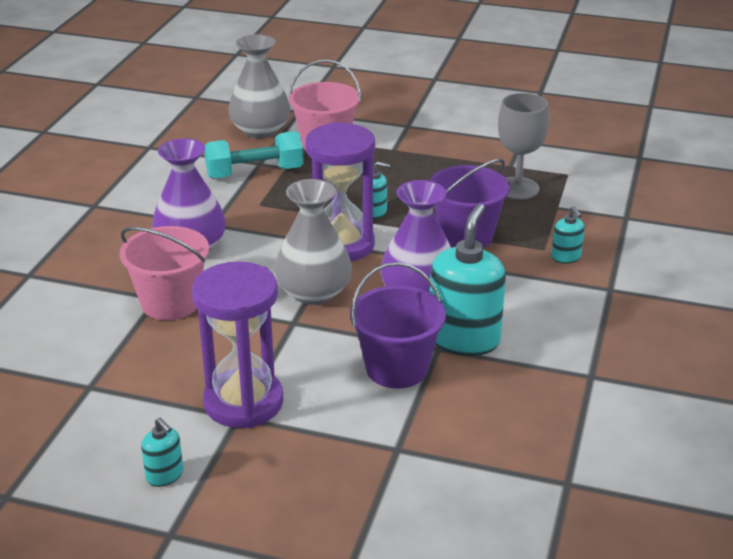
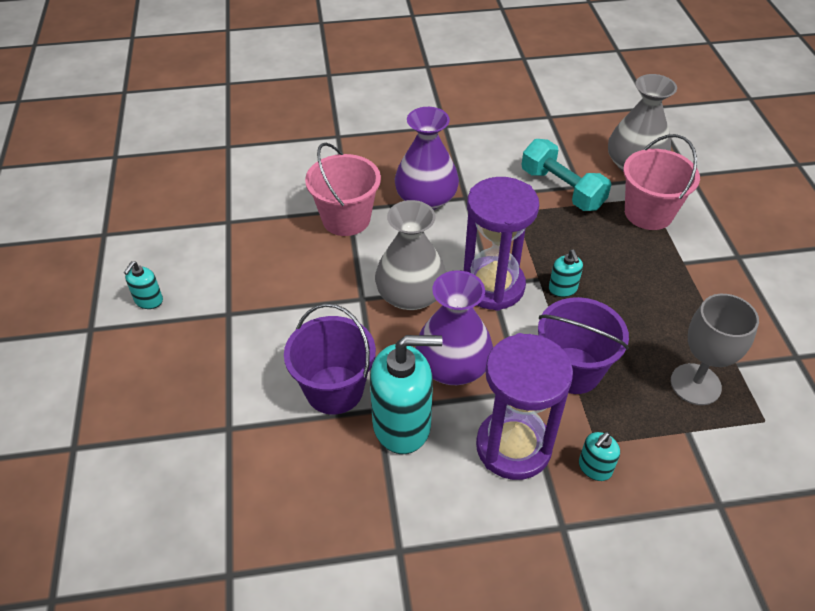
camera: 65 degrees right, 15 degrees up
purple hourglass [192,261,284,428] -> purple hourglass moved to [476,333,573,480]

